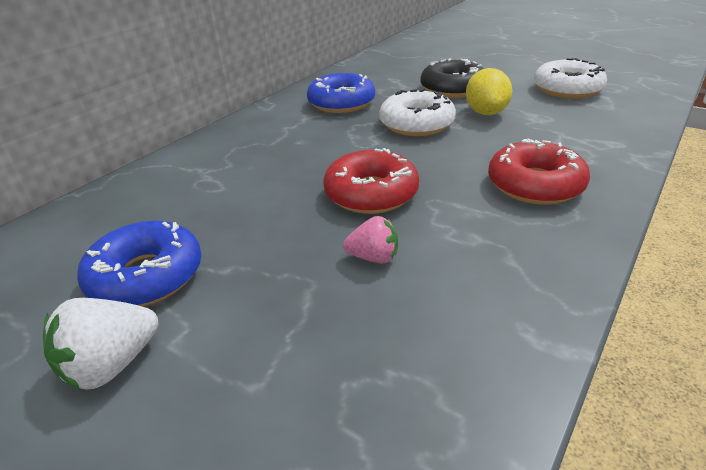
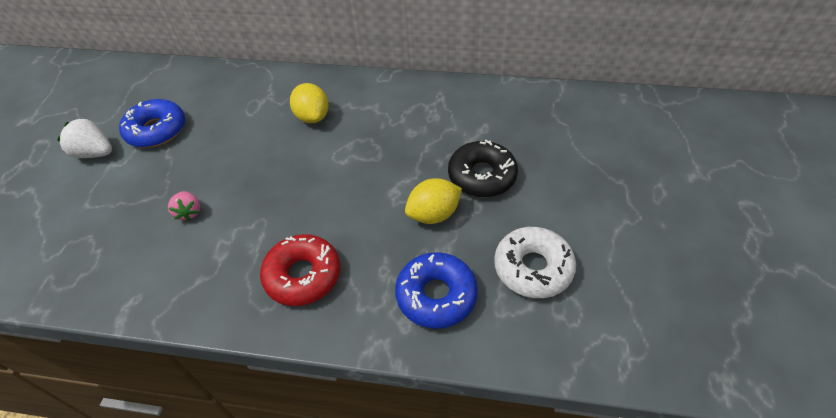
camera: 65 degrees right, 15 degrees up
blue donut [307,73,375,113] -> blue donut moved to [395,252,478,329]
red donut [323,148,419,214] -> none
white donut [379,89,456,136] -> none
none -> yellow lemon [290,83,328,123]

